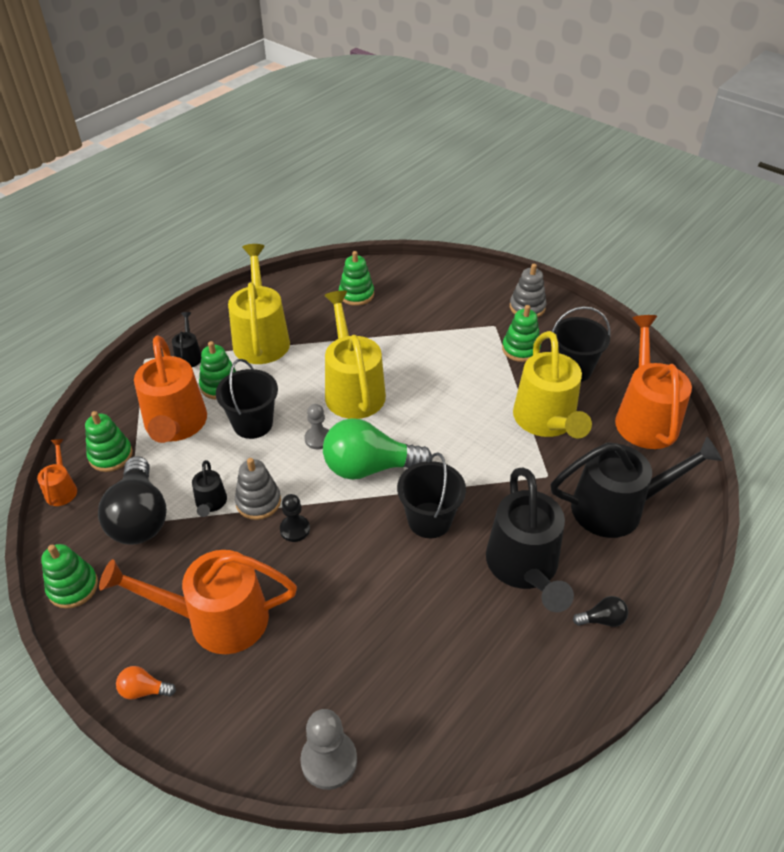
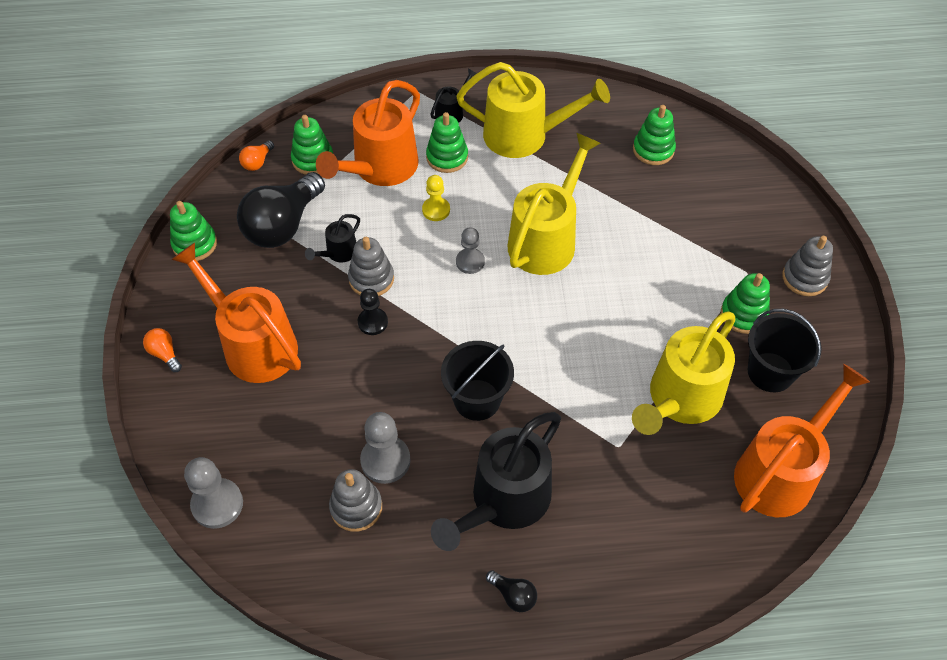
camera: 45 degrees right, 10 degrees up
orange watering can [37,439,77,506] -> orange light bulb [239,140,274,171]
black bucket [216,359,278,439] -> yellow pawn [422,175,450,221]
yellow watering can [228,244,290,364] -> yellow watering can turned 60 degrees clockwise [456,62,610,158]
green light bulb [323,418,433,480] -> none
black watering can [551,437,722,538] -> none
none -> grey stacking toy [329,469,382,532]
none -> grey pawn [360,412,411,484]

